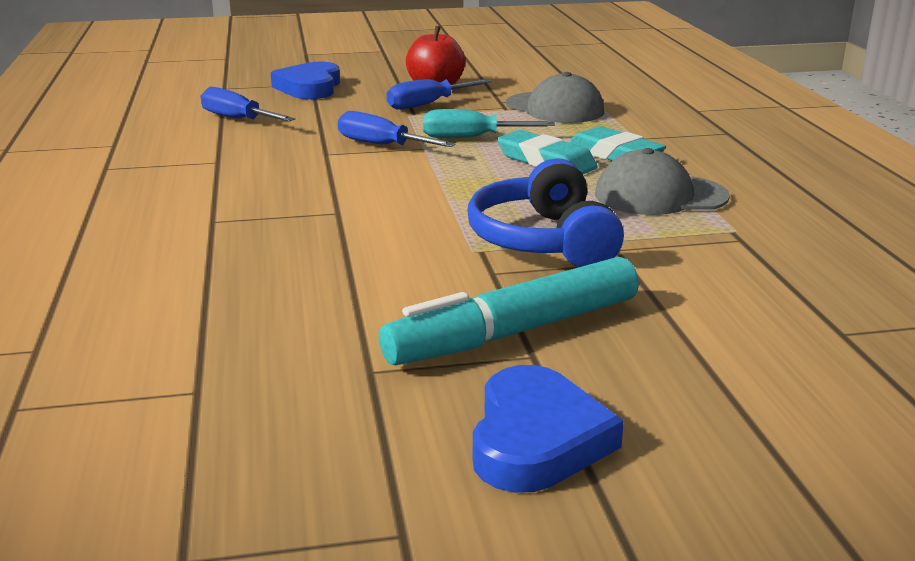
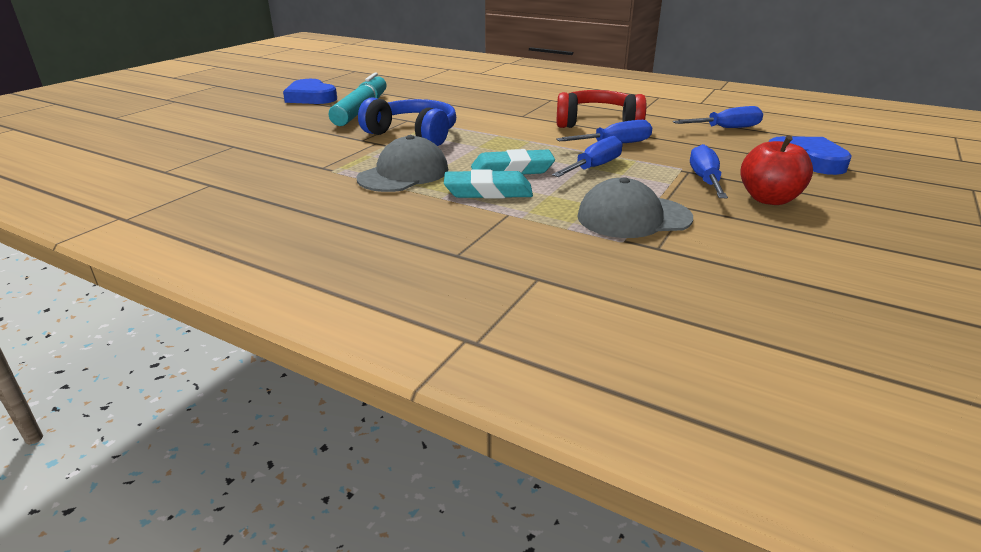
camera: 130 degrees right, 5 degrees up
turquoise screwdriver [423,109,555,138] -> blue screwdriver [552,136,622,177]
none -> red headphones [556,90,646,128]

